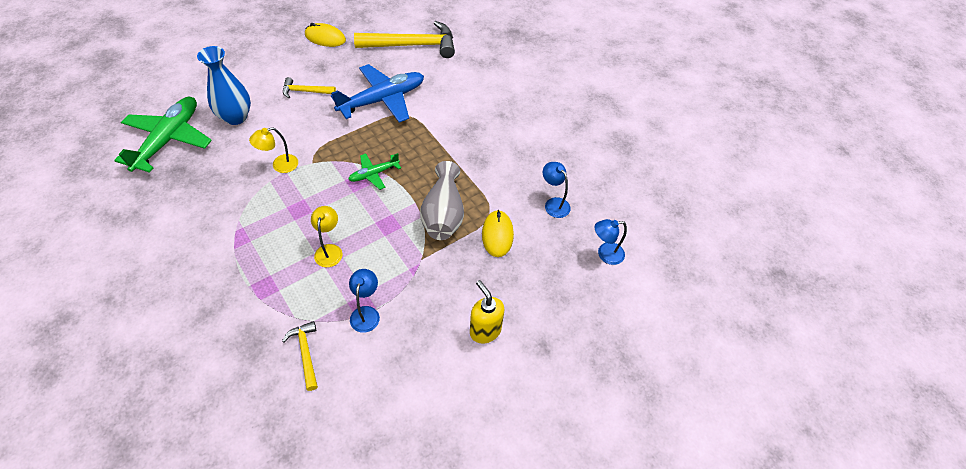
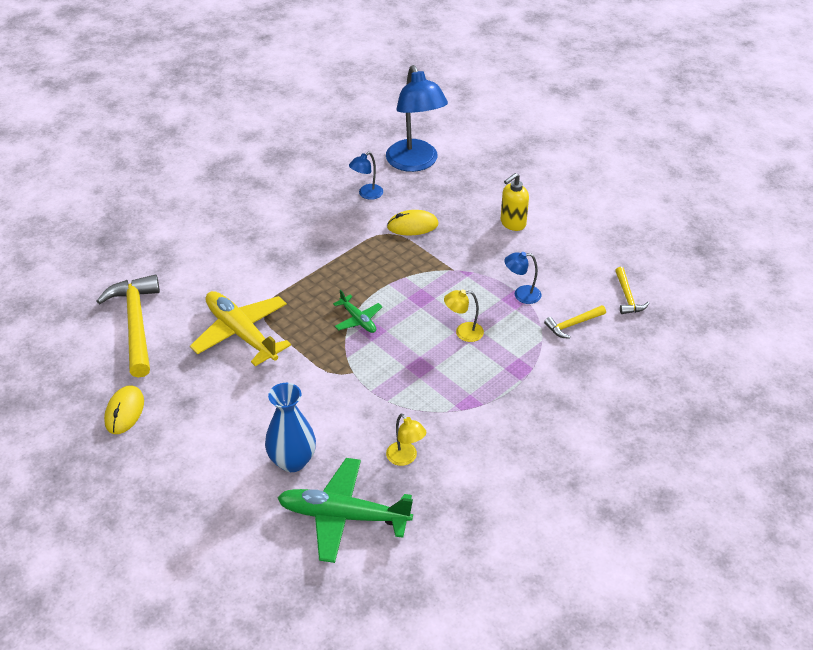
camera: 95 degrees left, 10 degrees down
yellow lamp [249,127,298,173] -> yellow lamp moved to [386,413,426,466]
yellow hammer [283,77,336,98] -> yellow hammer moved to [615,267,649,314]
blue plane [331,64,424,123] -> yellow plane [190,291,291,366]
grey vase [420,161,464,240] -> none
blue lamp [595,219,627,265] -> blue lamp [386,65,448,172], size x2.21

